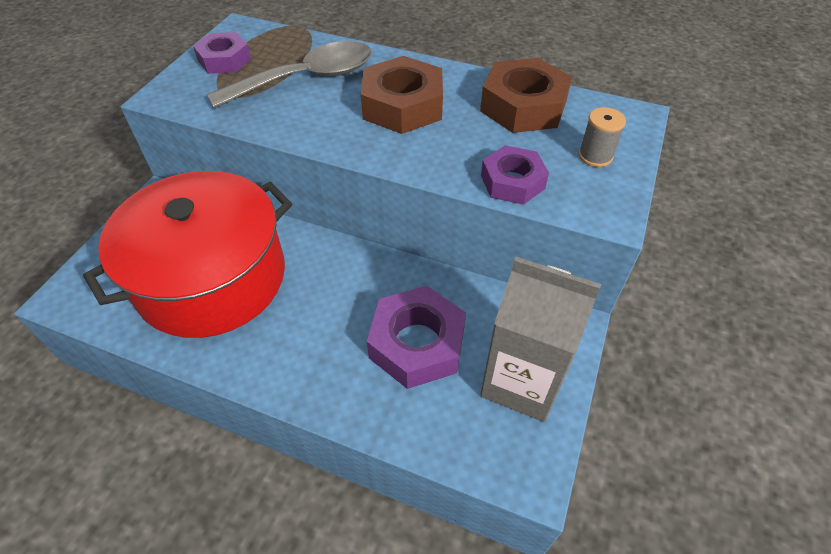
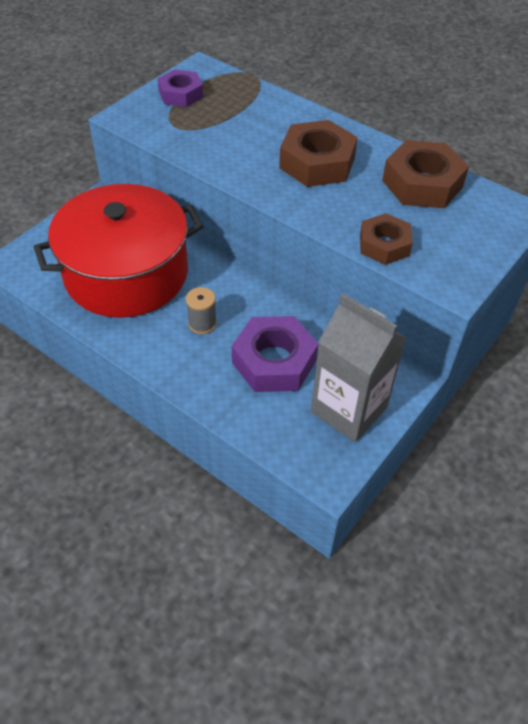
camera: 15 degrees right, 0 degrees up
grey spoon [207,41,372,109] -> none
purple nut [481,145,549,205] -> brown nut [360,213,413,265]
grey spool [578,107,626,167] -> grey spool moved to [186,287,217,334]

